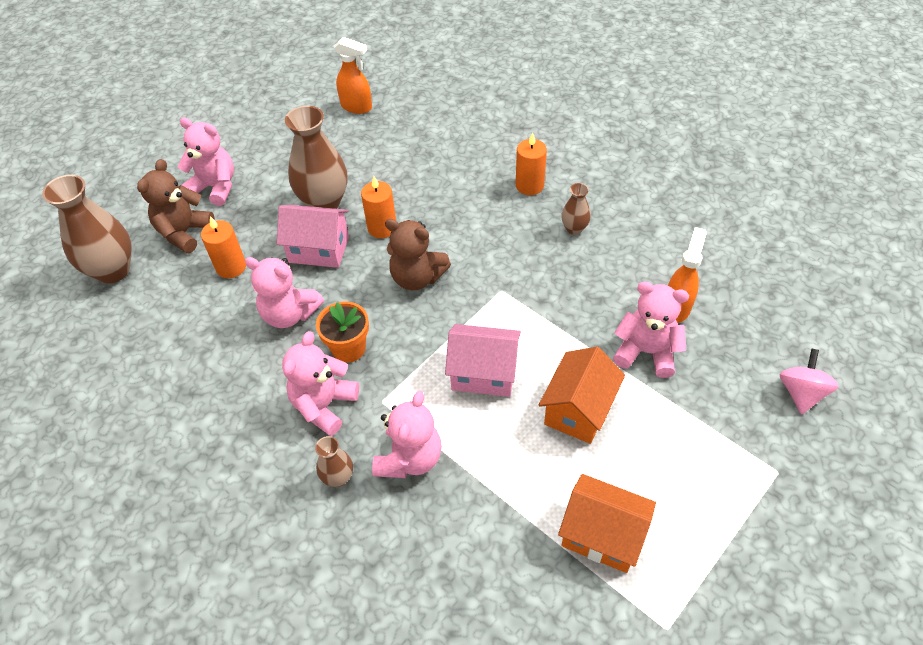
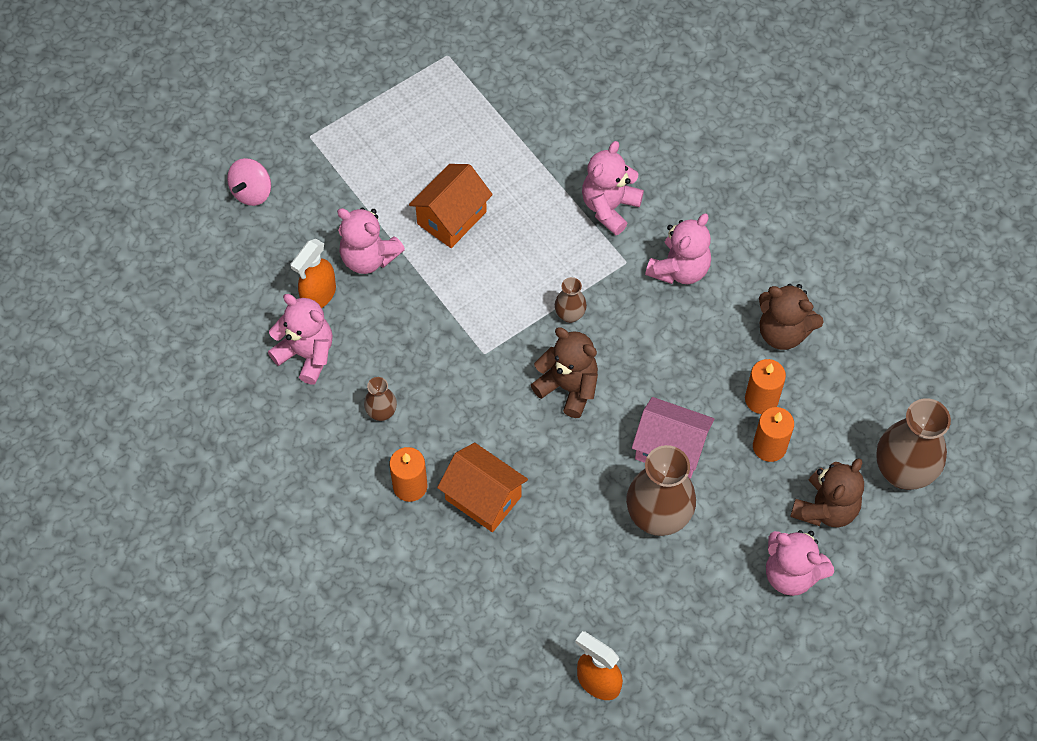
camera: 170 degrees left, 10 degrees up
pink teddy bear [245,257,324,328] -> pink teddy bear moved to [268,294,333,385]
brown vase [315,436,353,487] -> brown vase moved to [555,277,587,323]
orange flower pot [316,302,369,363] -> none
orange candle [361,176,396,238] -> orange candle moved to [745,359,786,414]
pink house [445,324,521,397] -> none
orange house [558,474,656,573] -> orange house moved to [437,443,528,532]
none -> brown teddy bear [759,284,824,350]

